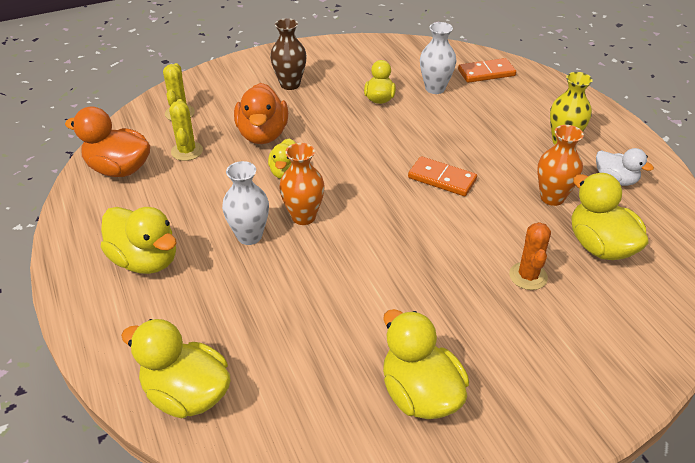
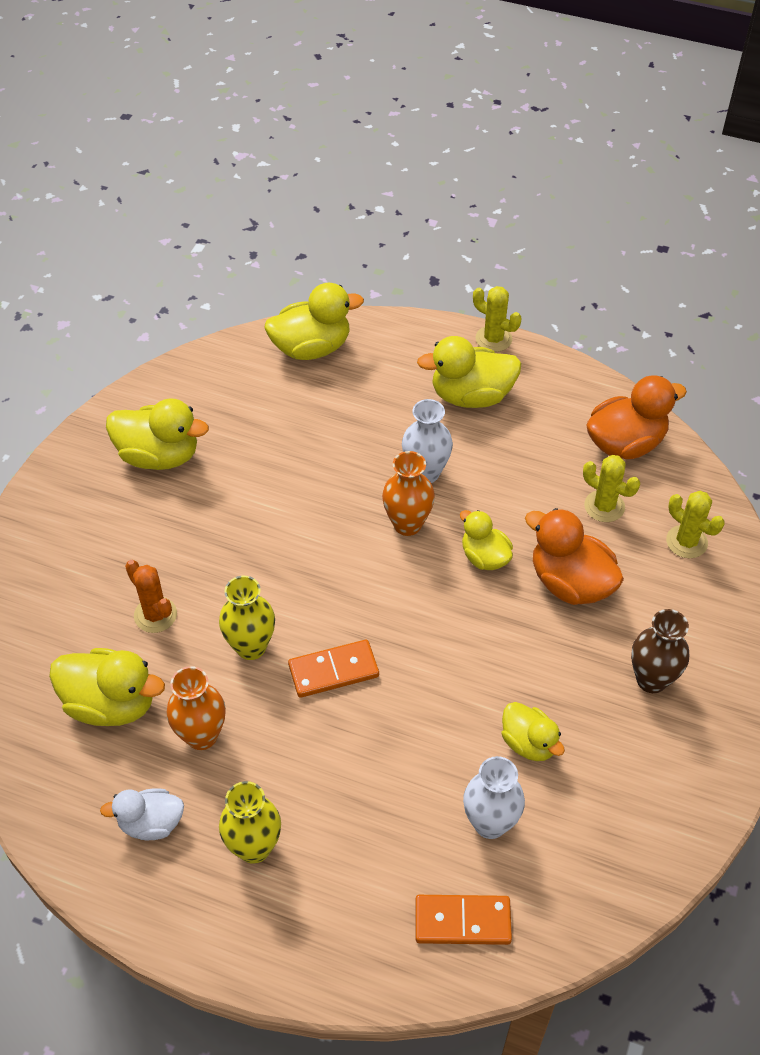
camera: 135 degrees right, 10 degrees up
orange domino [458,58,516,83] -> orange domino turned 60 degrees clockwise [415,895,512,945]
none -> yellow vase [219,576,275,660]
none -> yellow cactus [473,286,522,352]

